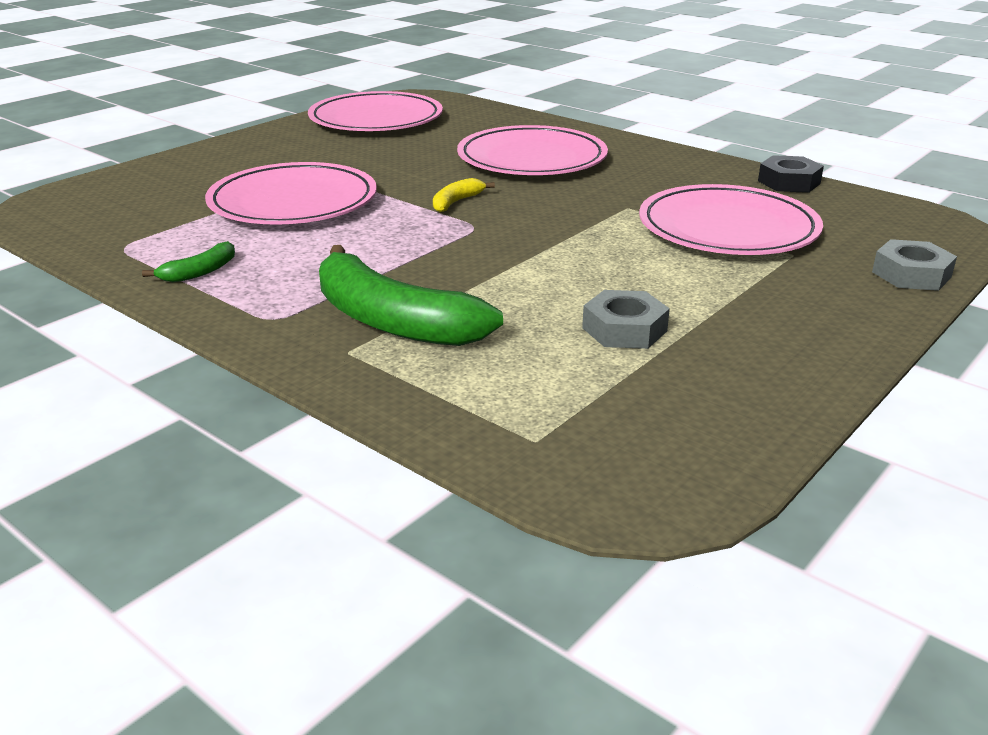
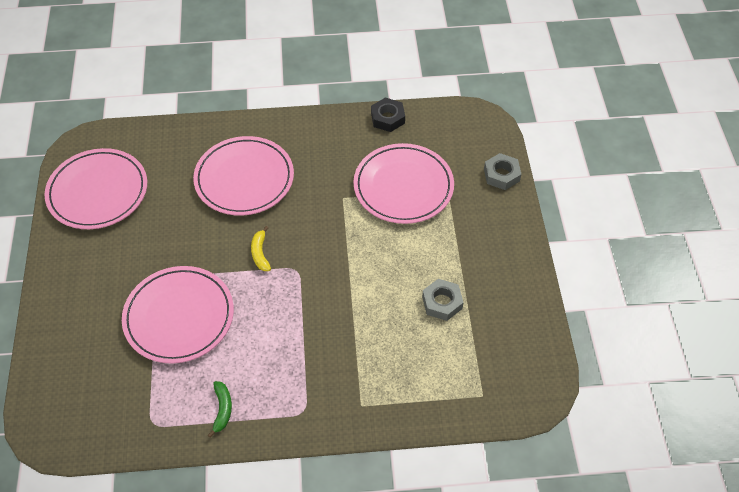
camera: 45 degrees left, 25 degrees up
green banana [319,245,503,346] -> none

